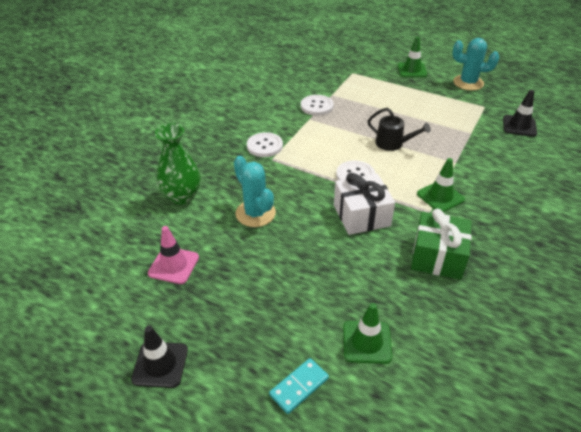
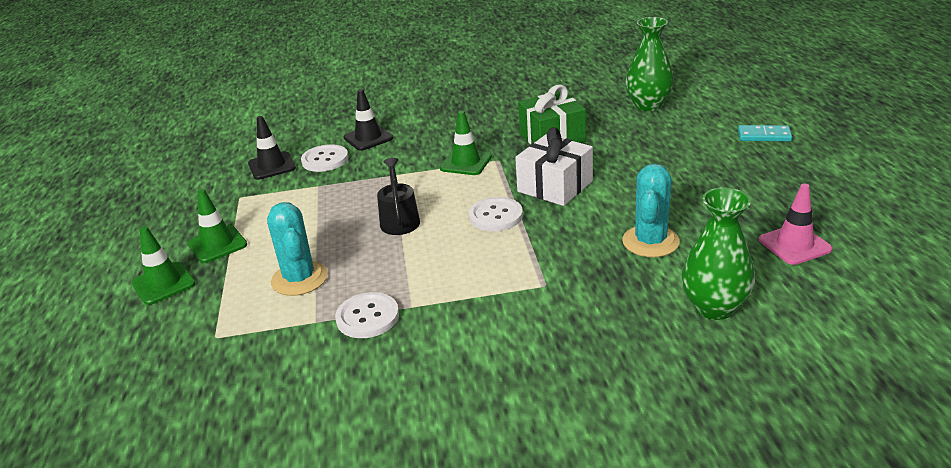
camera: 125 degrees left, 10 degrees down
black traffic cone [131,326,188,388] -> black traffic cone moved to [343,89,393,151]
white button [247,132,283,157] -> white button moved to [301,144,348,172]
green traffic cone [343,303,392,364] -> green traffic cone moved to [188,189,247,263]
turquoise cactus [453,38,499,90] -> turquoise cactus moved to [267,202,328,296]
none -> green vase [626,17,674,111]

